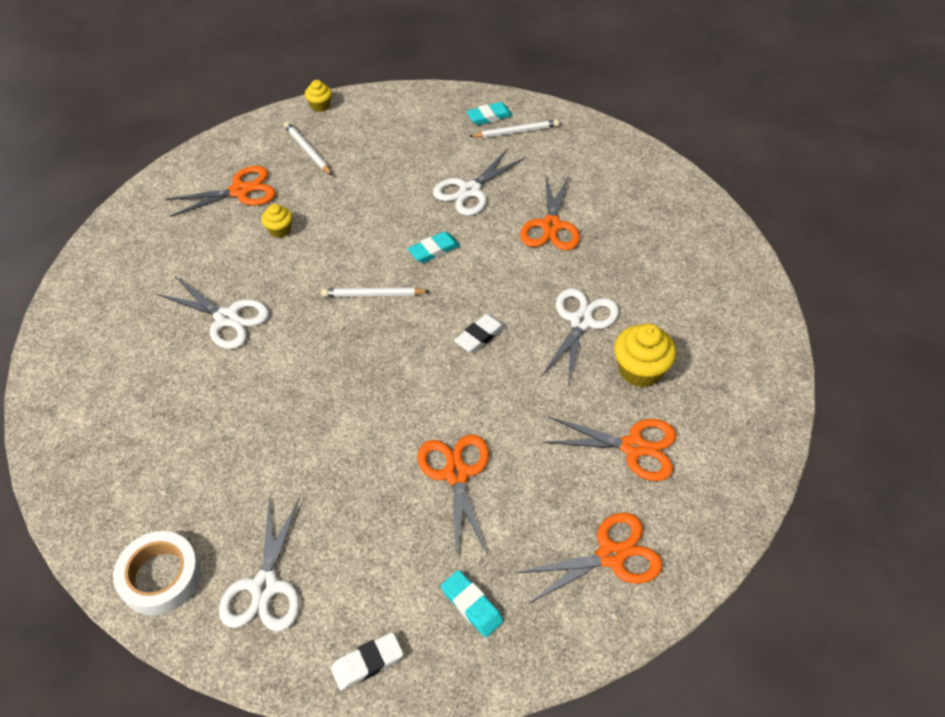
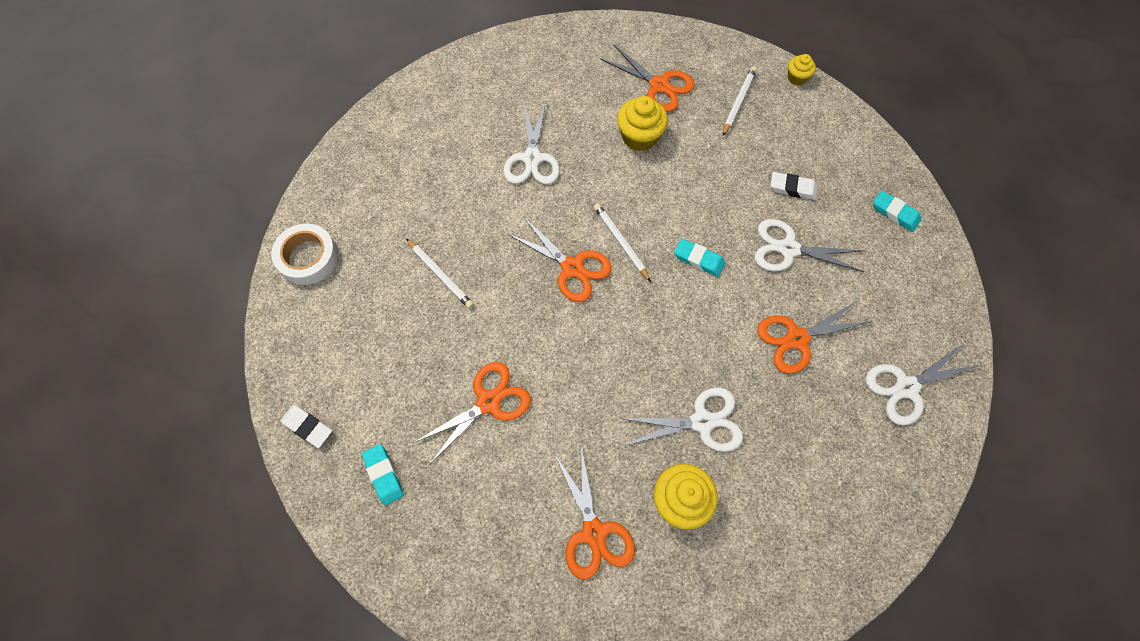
camera: 60 degrees right, 15 degrees up
white scissors [219,496,300,631] -> white scissors moved to [865,343,981,425]
yellow cupcake [262,204,292,238] -> yellow cupcake [617,96,668,151], size x1.75
turquoise eraser [441,570,504,637] -> turquoise eraser turned 45 degrees counterclockwise [362,444,404,505]
white eraser [454,314,505,353] -> white eraser moved to [770,172,818,200]
white pencil [469,120,559,138] -> white pencil moved to [406,239,474,309]
orange scissors [516,513,662,604] -> orange scissors moved to [508,218,612,302]

